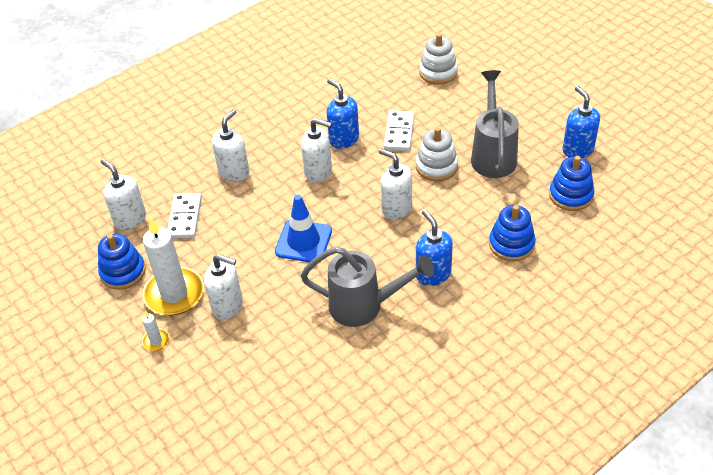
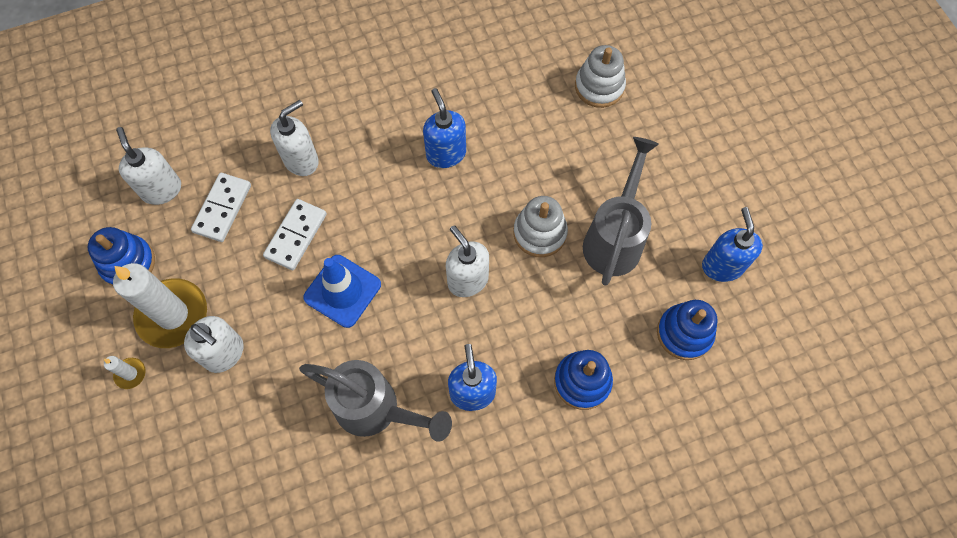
camera: 15 degrees right, 20 degrees up
white soap dispenser [301,118,332,183] -> none
white domino [384,110,414,151] -> white domino moved to [263,199,327,270]

